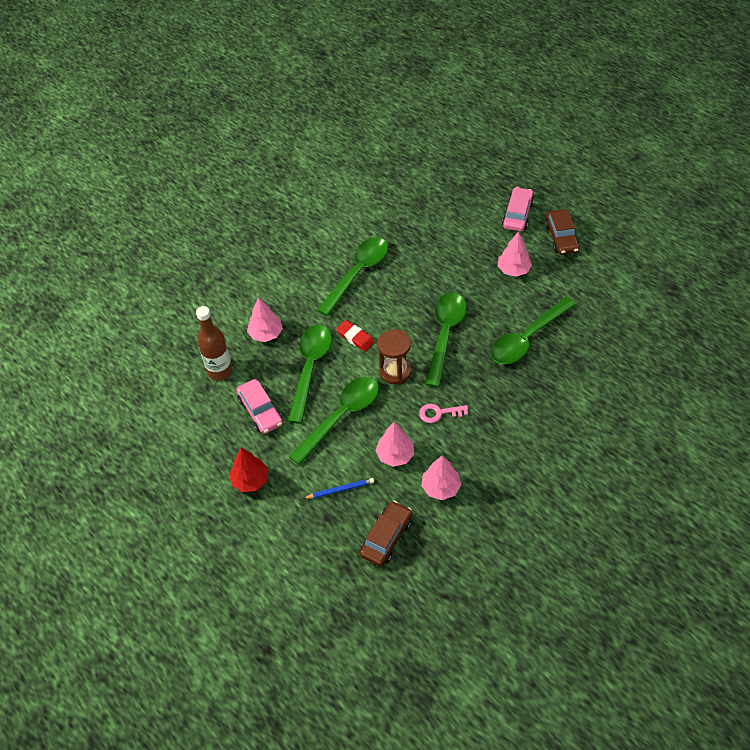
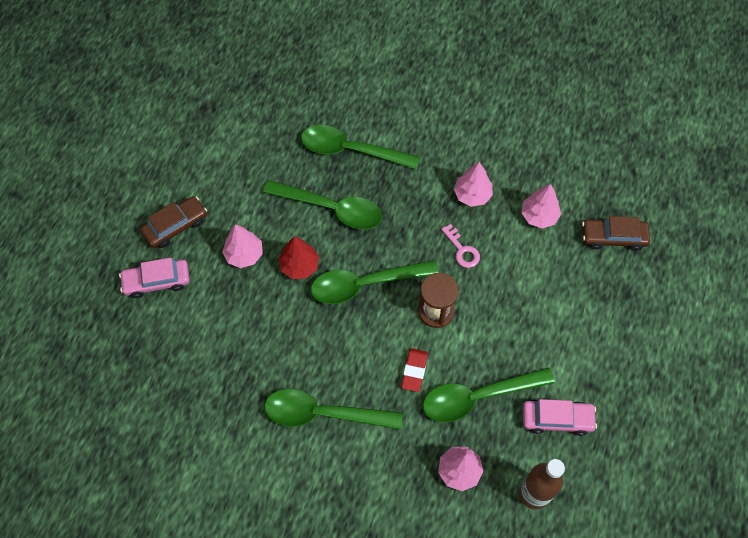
camera: 120 degrees left, 10 degrees up
red tree [229,448,269,492] -> red tree moved to [279,236,319,279]
pink car [236,379,283,434] -> pink car turned 60 degrees clockwise [523,399,597,436]
green spoon [289,377,379,465] -> green spoon moved to [301,125,420,169]
blue pencil [303,478,374,499] -> none
pink tree [375,422,414,467] -> pink tree moved to [454,162,493,207]

